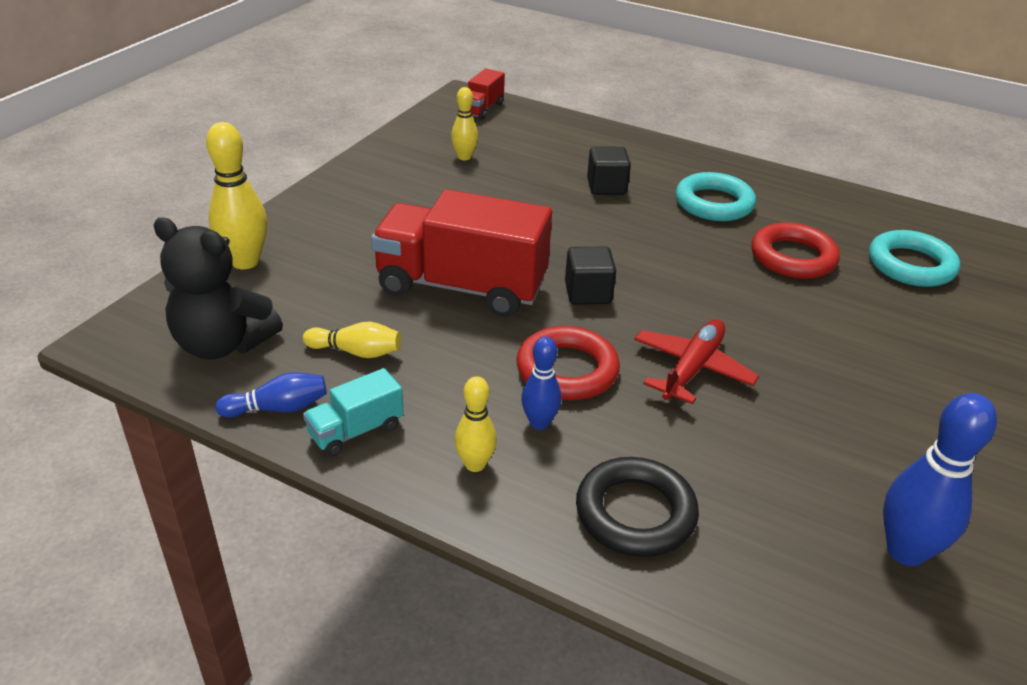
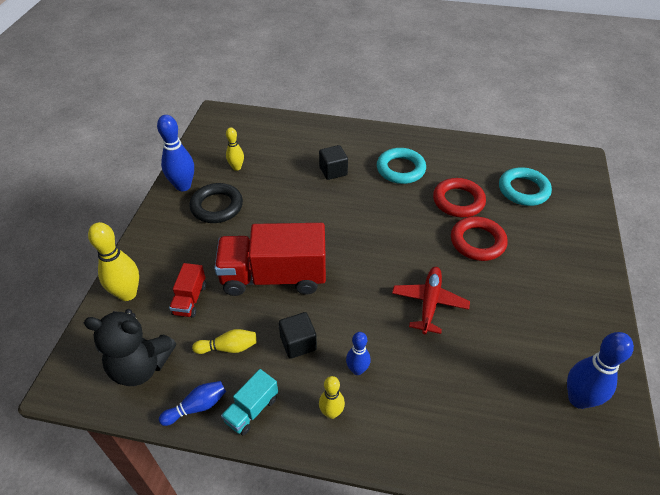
camera: 15 degrees left, 10 degrees up
red truck [468,68,505,120] -> red truck moved to [169,263,206,318]
red ring [516,326,620,400] -> red ring moved to [451,216,508,261]
black cube [565,247,616,304] -> black cube moved to [279,312,317,359]
black ring [576,457,699,557] -> black ring moved to [189,183,243,223]
none -> blue bowling pin [157,115,194,191]

